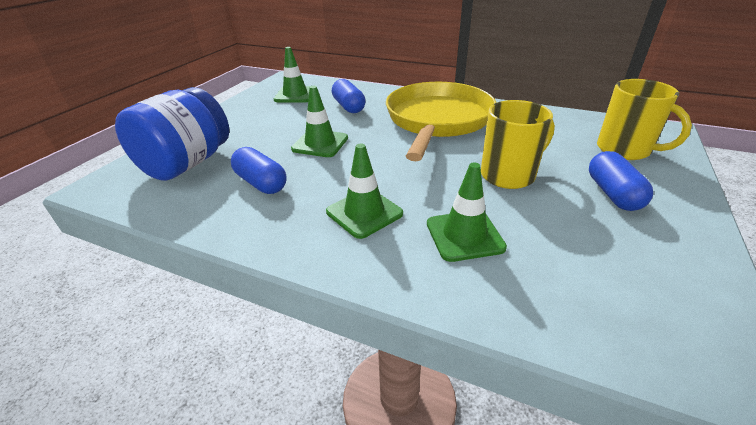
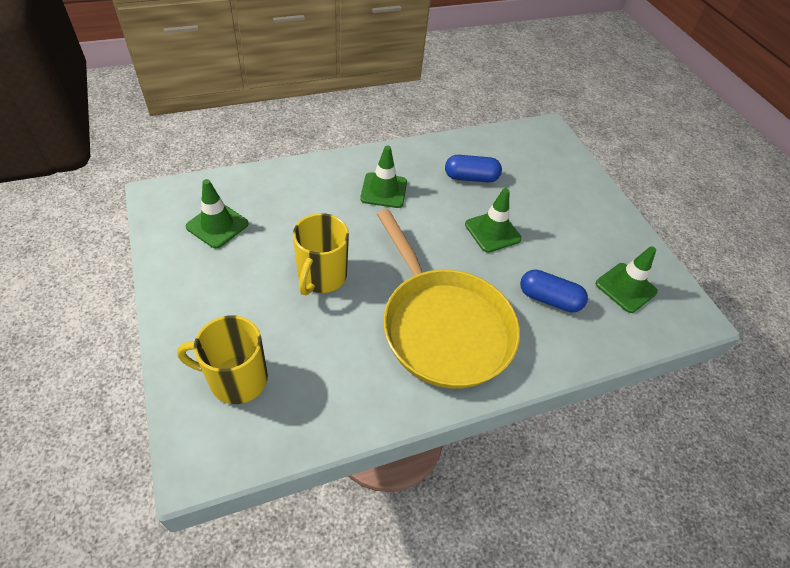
camera: 130 degrees right, 15 degrees up
blue jar [115,87,229,181] -> none
green traffic cone [427,162,507,262] -> green traffic cone moved to [186,179,249,249]
blue capsule [589,151,653,211] -> none

